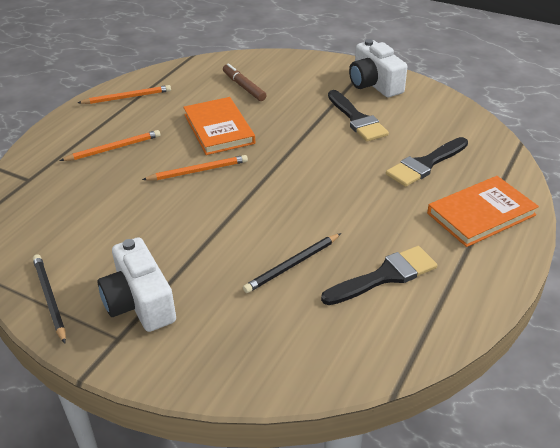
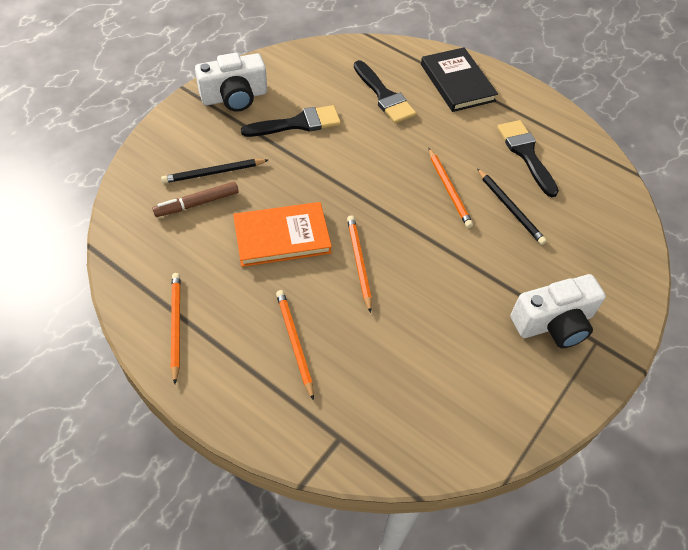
camera: 85 degrees left, 15 degrees up
black pencil [33,254,66,344] -> black pencil moved to [161,159,268,183]
orange book [427,176,539,247] -> black book [421,47,498,112]
none -> orange pencil [429,148,473,228]

